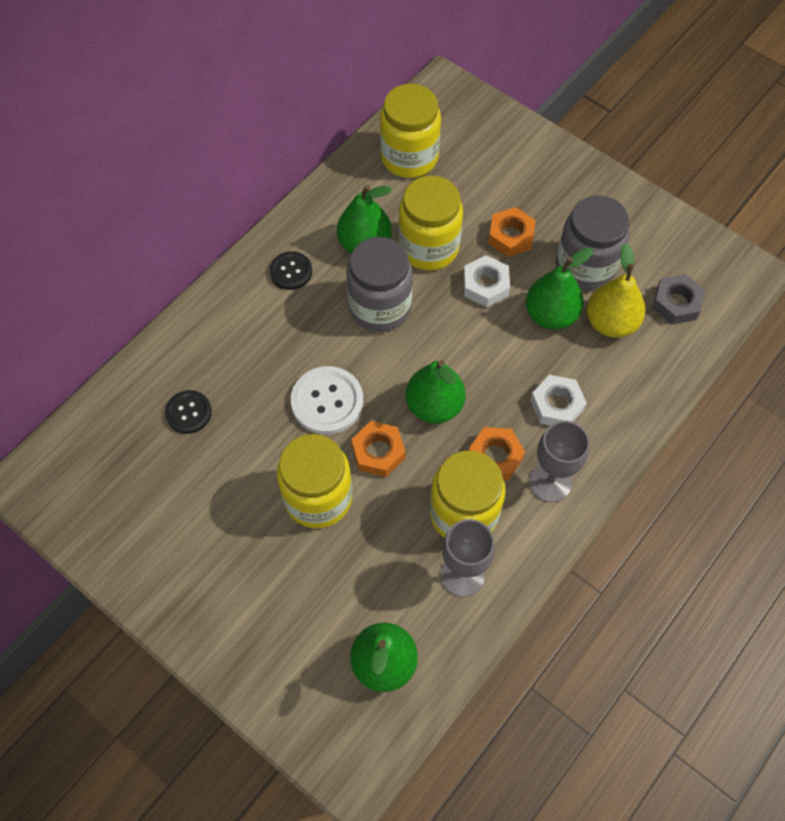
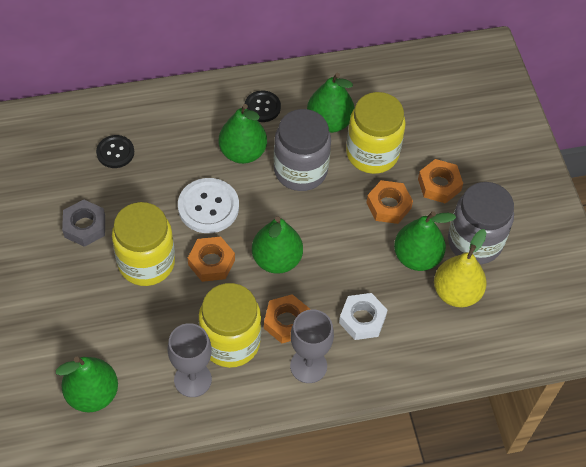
camera: 35 degrees right, 5 degrees down
yellow jar [380,84,441,178] -> none
white nut [463,255,510,307] -> orange nut [366,180,413,224]
grey nut [652,274,705,325] -> grey nut moved to [62,199,105,247]
none -> green pear [219,104,267,164]

